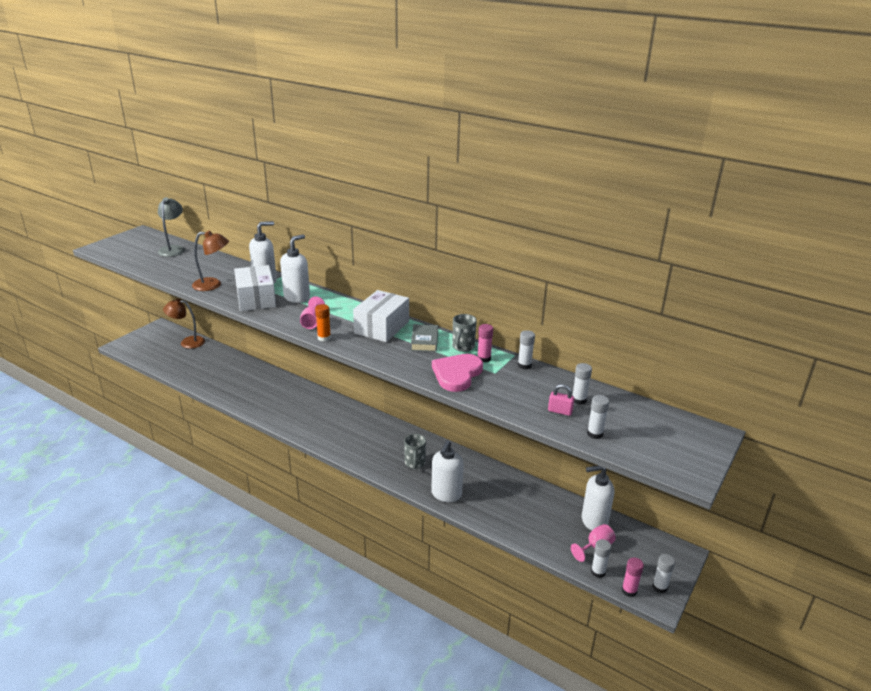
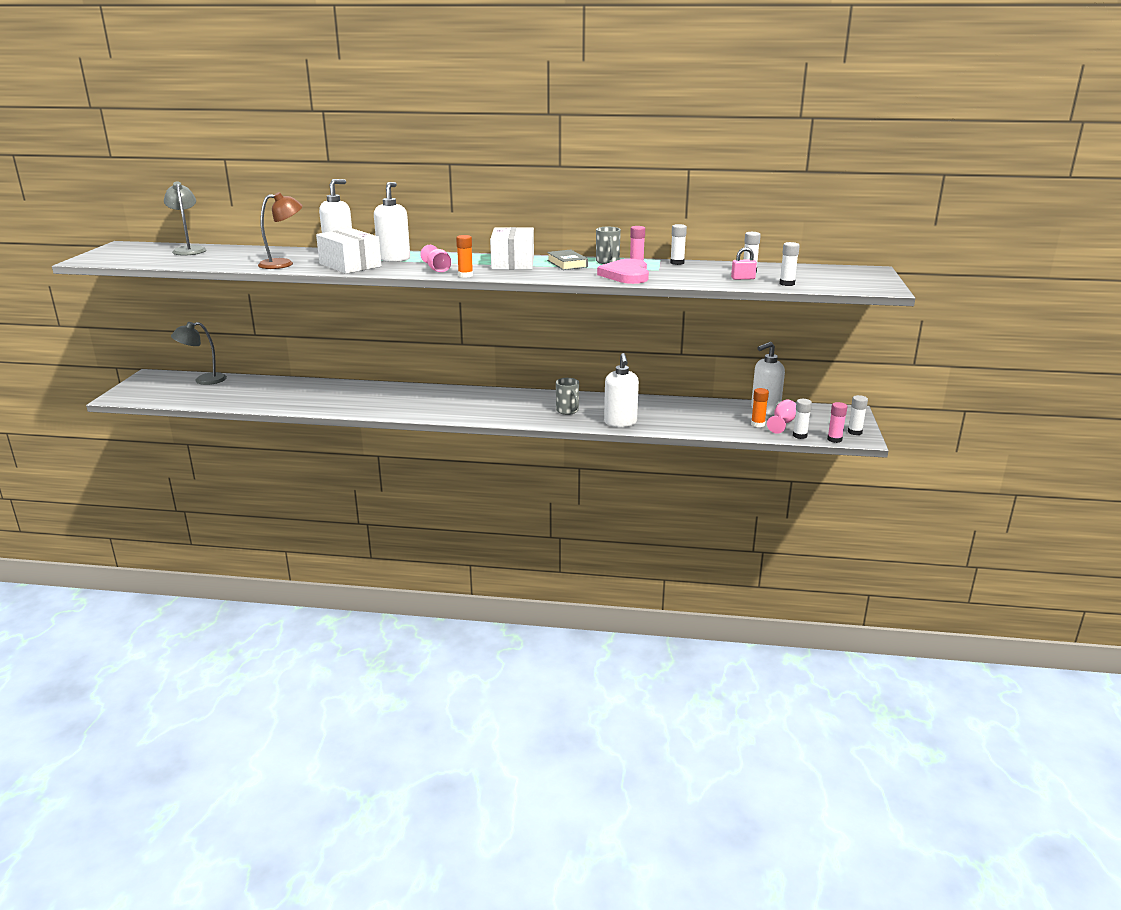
camera: 25 degrees left, 5 degrees down
brown lamp [163,299,205,349] -> grey lamp [171,322,227,385]
none -> orange glue stick [751,388,769,427]

